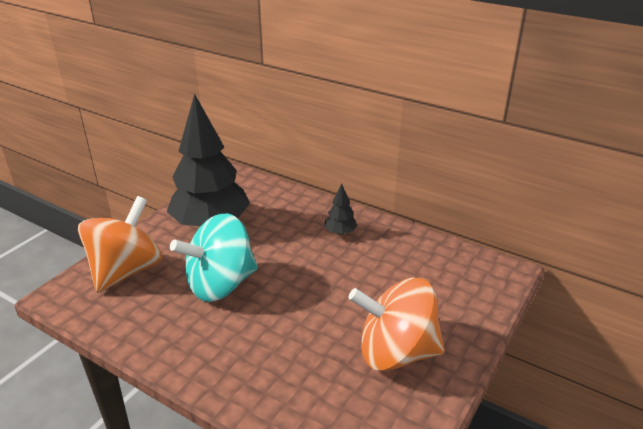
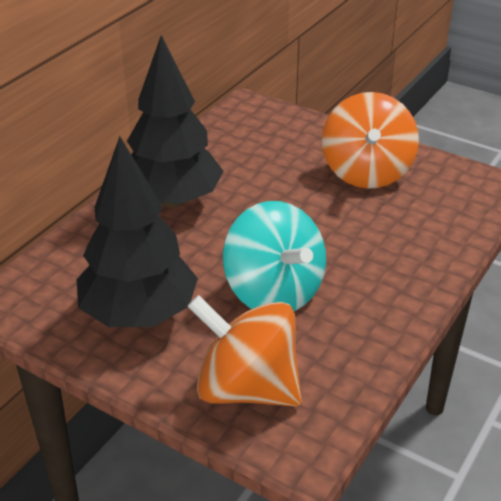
camera: 90 degrees left, 5 degrees up
black tree [324,183,357,235] -> black tree [127,35,224,208], size x2.45

